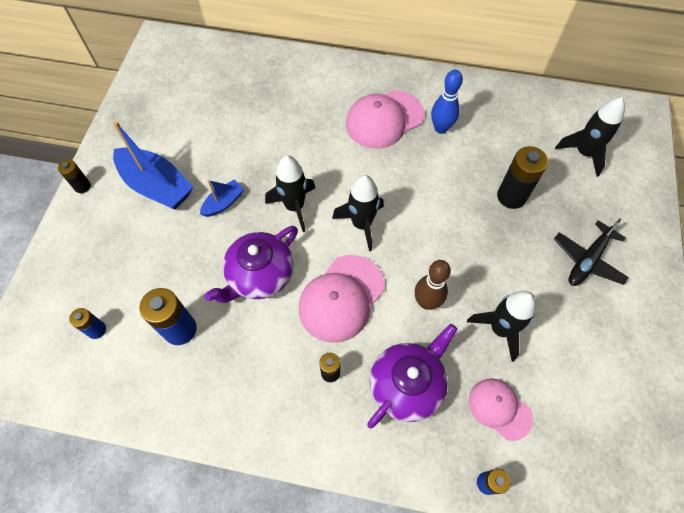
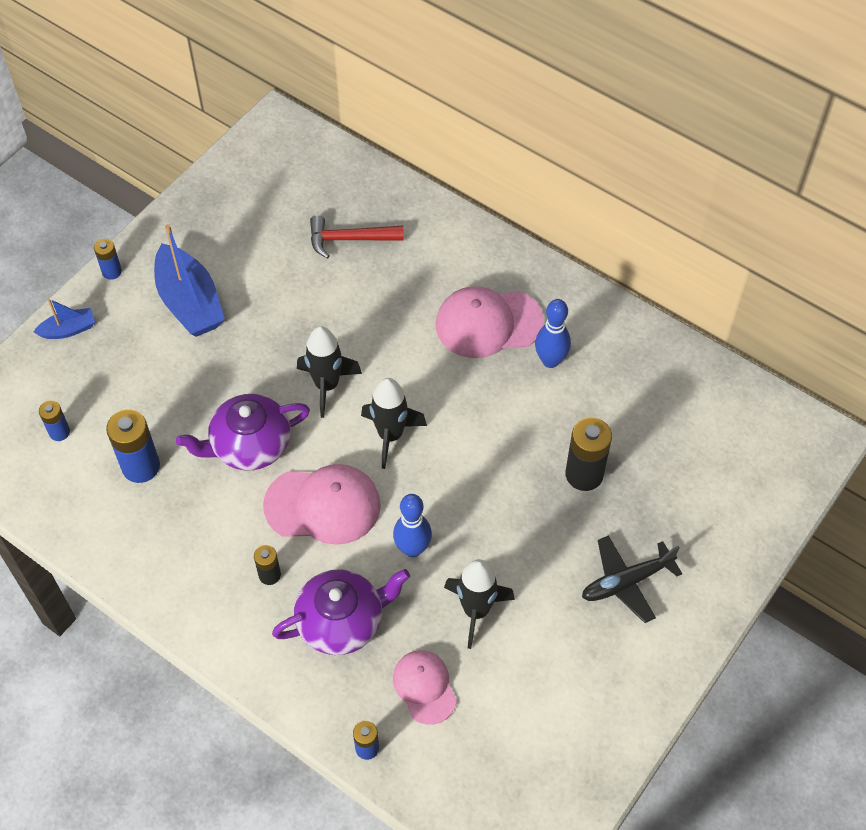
camera: 25 degrees right, 5 degrees down
black battery [58,159,91,193] -> blue battery [94,239,122,280]
blue boat [200,180,244,217] -> blue boat moved to [34,299,95,339]
pink cap [299,255,385,343] -> pink cap turned 150 degrees counterclockwise [263,464,381,545]
brown bowling pin [415,260,451,310] -> blue bowling pin [393,494,432,557]
black rocket [555,97,625,177] -> none
none -> red hammer [310,215,404,259]

